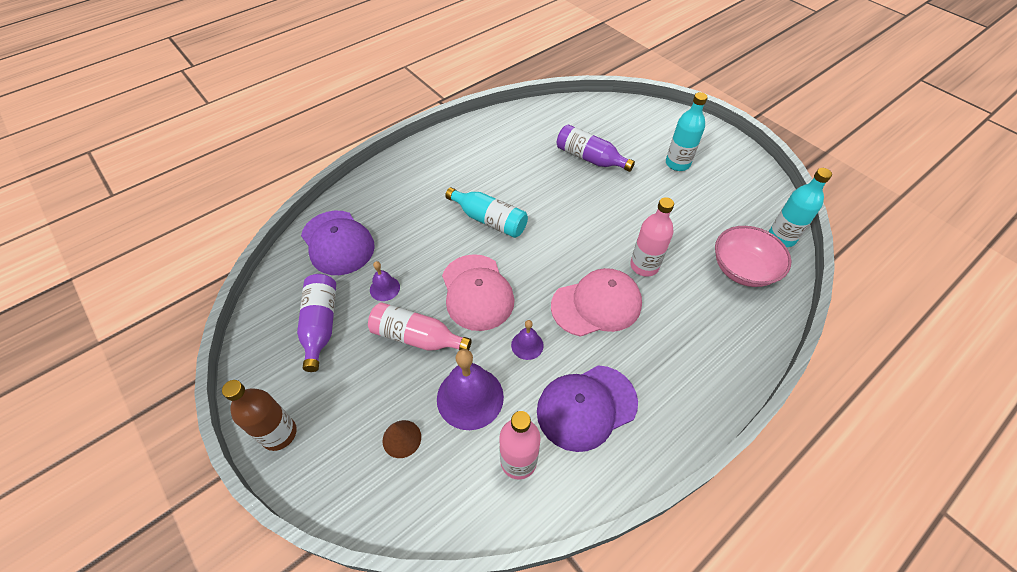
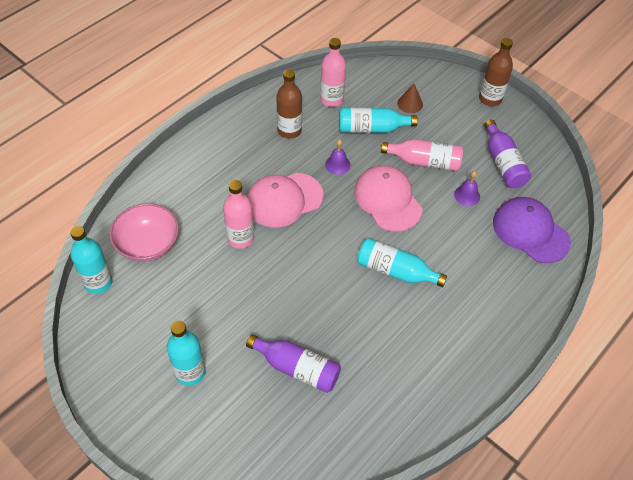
camera: 170 degrees right, 0 degrees up
purple bell [437,349,504,430] -> turquoise bottle [339,107,418,133]
purple cap [537,365,638,452] -> brown bottle [276,69,302,139]

